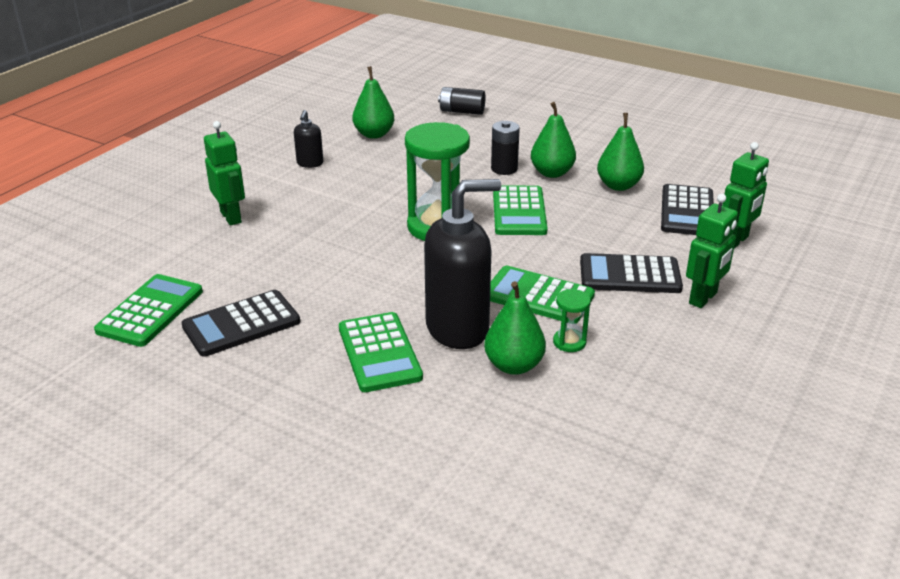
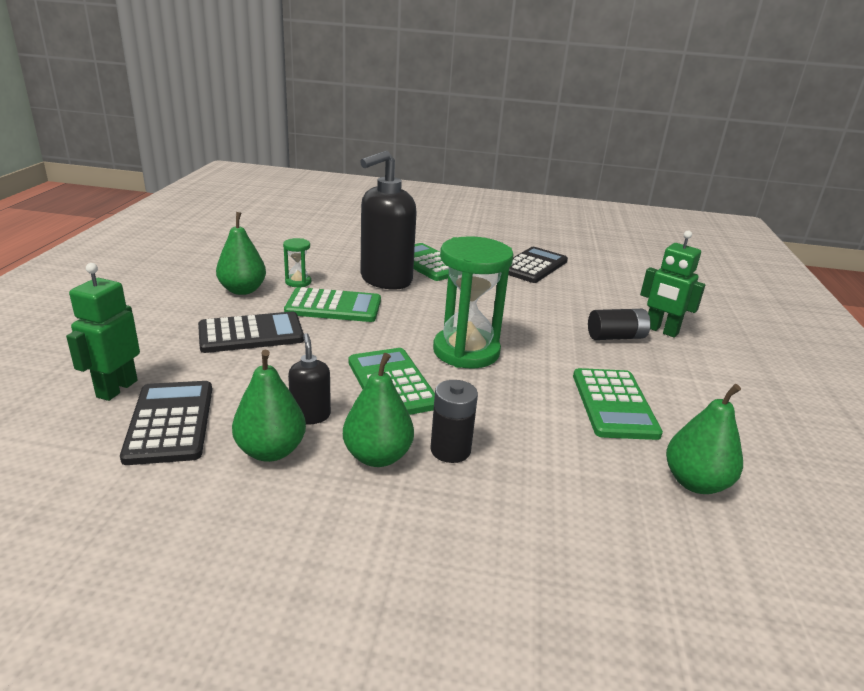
camera: 155 degrees right, 5 degrees down
green calculator [94,274,203,347] -> green calculator moved to [573,368,663,440]
black soap dispenser [294,110,323,168] -> black soap dispenser moved to [288,333,331,425]
black battery [438,87,485,115] -> black battery moved to [588,309,651,340]
green pear [484,281,546,375] -> green pear moved to [216,212,266,295]
green robot [686,194,738,308] -> none

